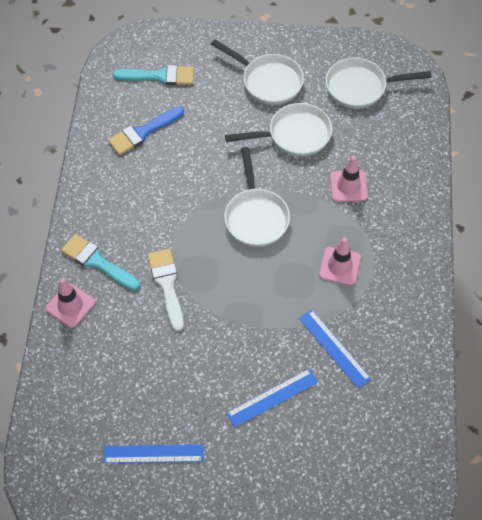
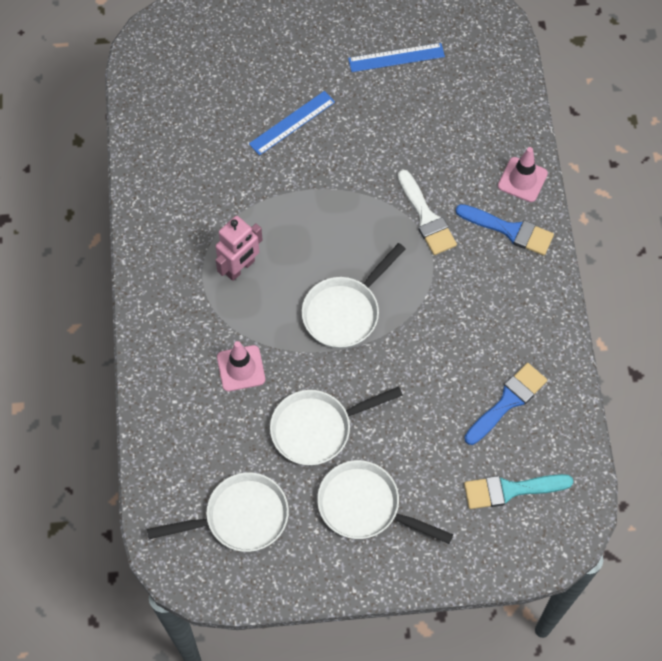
camera: 170 degrees right, 5 degrees up
turquoise brush [61,234,140,290] -> blue brush [456,204,554,255]
white pan [224,147,290,247] -> white pan turned 120 degrees counterclockwise [302,243,406,349]
blue ruler [299,310,371,388] -> none
pink traffic cone [319,237,361,285] -> pink robot [215,216,263,281]

